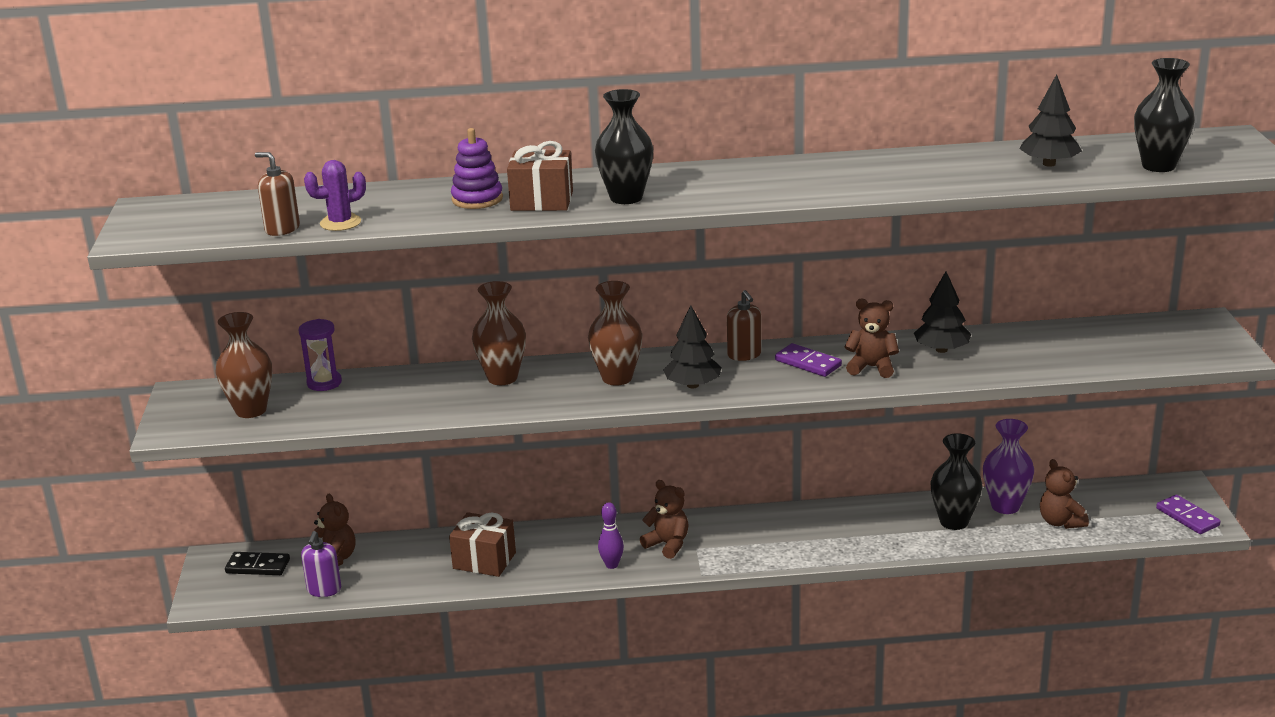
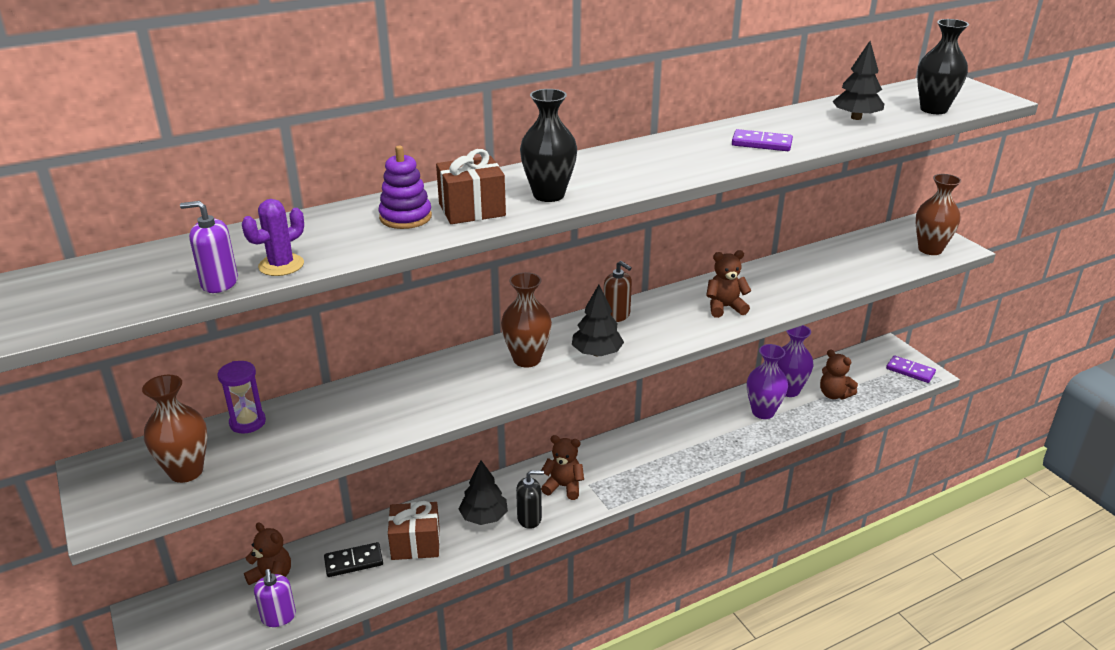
camera: 25 degrees left, 5 degrees up
black domino [225,552,290,575] -> black domino moved to [324,542,383,577]
brown soap dispenser [255,152,300,236] -> purple soap dispenser [180,201,238,293]
brown vase [472,281,526,385] -> brown vase moved to [915,174,961,255]
purple bowling pin [598,502,624,569] -> black soap dispenser [516,470,544,529]
purple domino [775,343,842,377] -> purple domino moved to [732,129,793,151]
black tree [914,272,971,353] -> black tree moved to [459,460,508,525]
black vase [931,433,982,530] -> purple vase [747,344,788,419]

